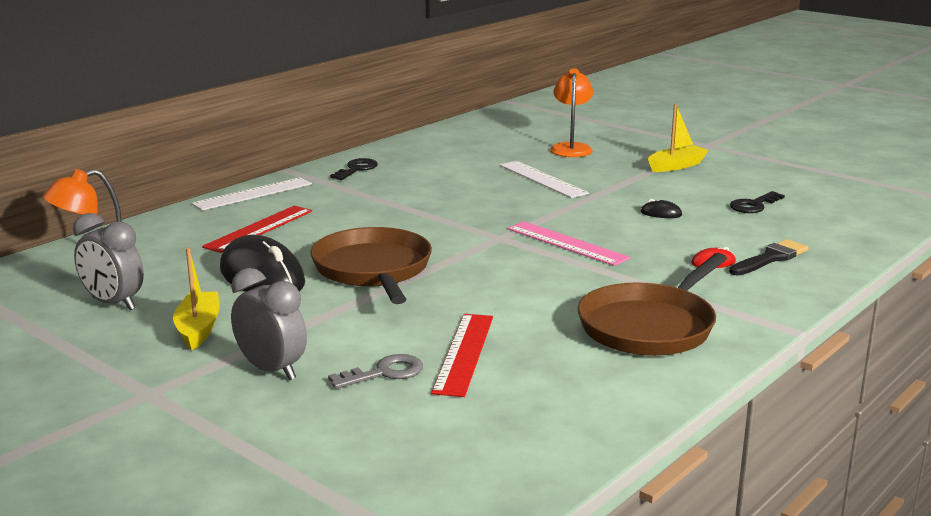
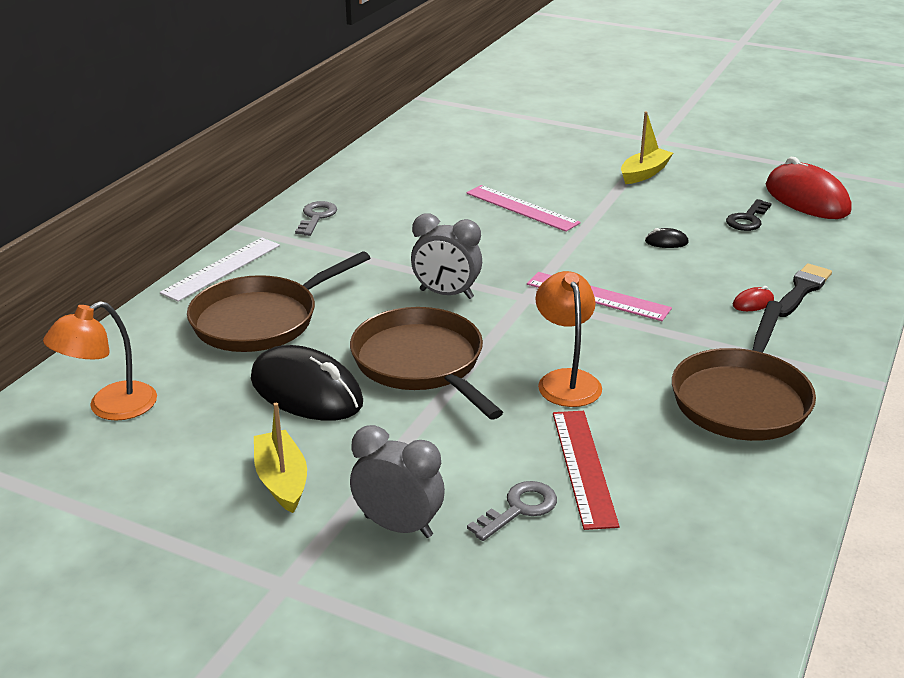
camera: 15 degrees left, 10 degrees up
grey clock [73,213,144,310] -> grey clock moved to [411,214,482,299]
red ruler [202,206,312,253] -> brown pan [187,251,370,352]
black key [330,158,378,180] -> grey key [295,201,337,236]
white ruler [500,161,589,198] -> pink ruler [467,185,580,232]
orange lamp [550,68,593,157] -> orange lamp moved to [535,271,602,407]
none -> red mouse [766,157,851,219]

